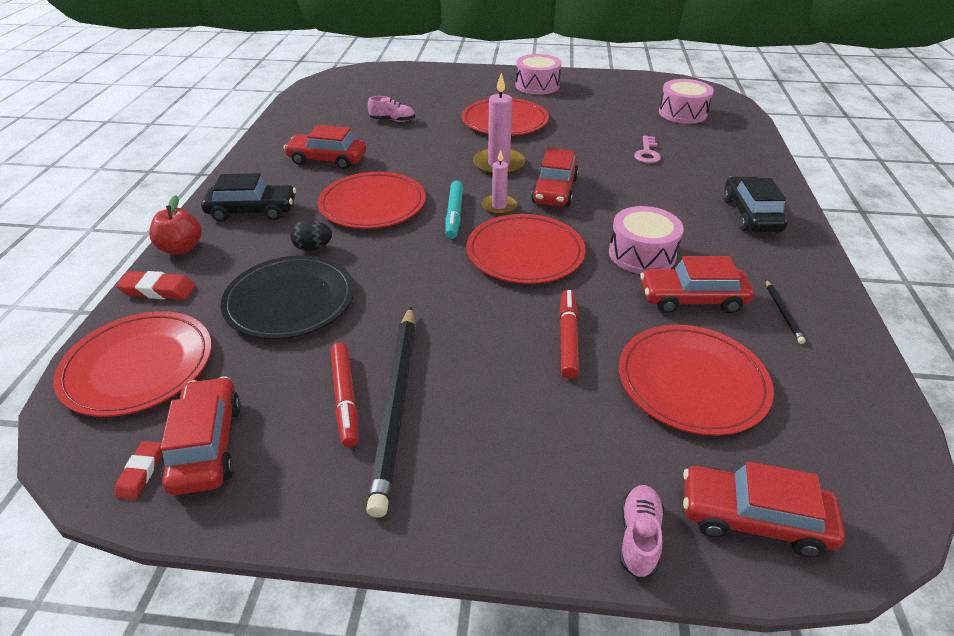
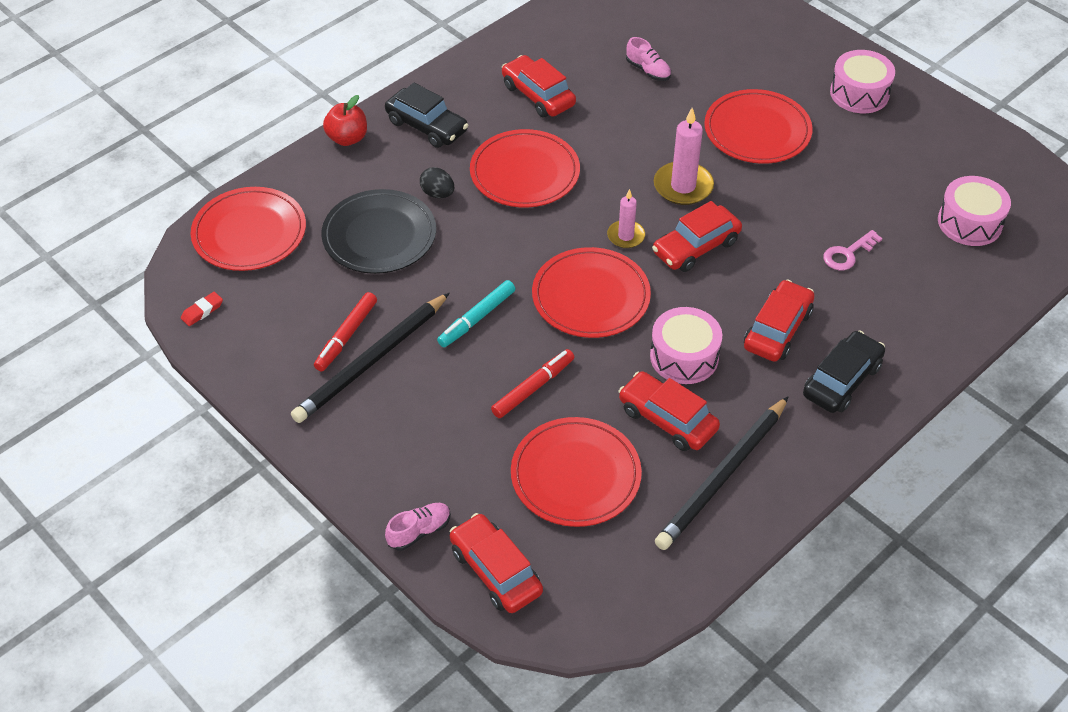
camera: 40 degrees right, 10 degrees up
red eraser [116,271,196,300] -> none
red car [160,376,241,495] -> red car moved to [744,279,815,362]
turquoise marker [446,181,463,239] -> turquoise marker moved to [437,280,515,347]
black pencil [766,280,806,344] -> black pencil [655,397,788,550], size x2.40

